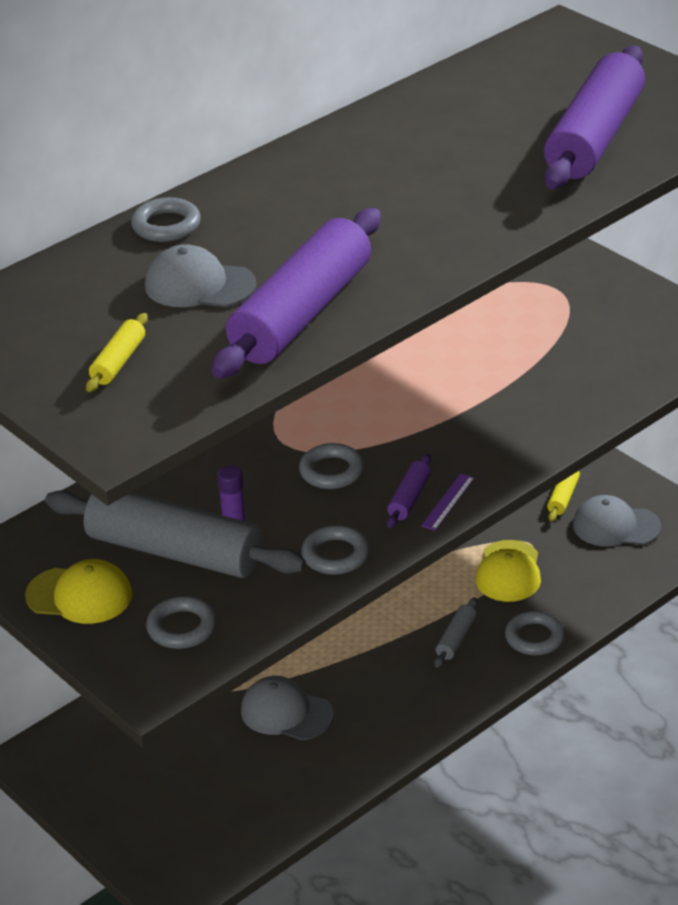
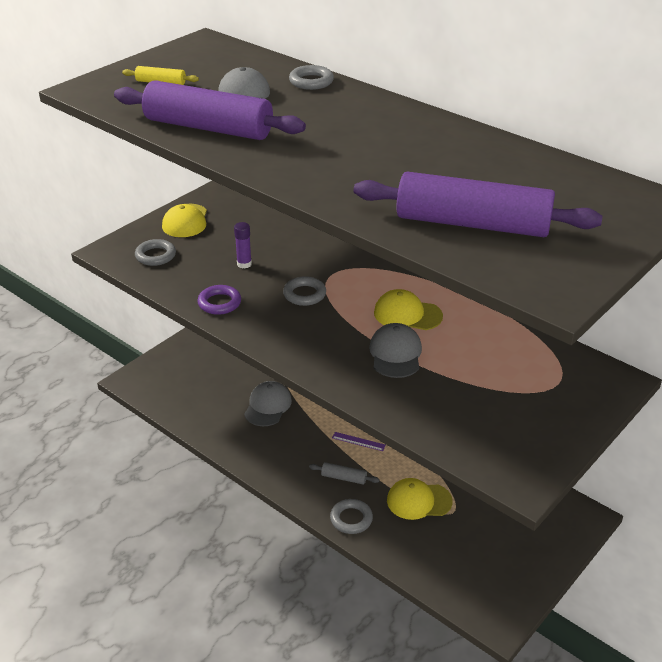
camera: 80 degrees right, 0 degrees up
grey rolling pin [45,490,306,578] -> none
grey ring [301,525,370,575] -> purple ring [197,285,241,315]
purple rolling pin [387,454,431,528] -> none
purple ruler [421,474,475,531] -> purple ruler moved to [332,432,386,451]
yellow rolling pin [547,471,580,522] -> none
grey cap [573,495,661,546] -> grey cap moved to [369,323,422,378]
none -> yellow cap [374,289,443,330]

